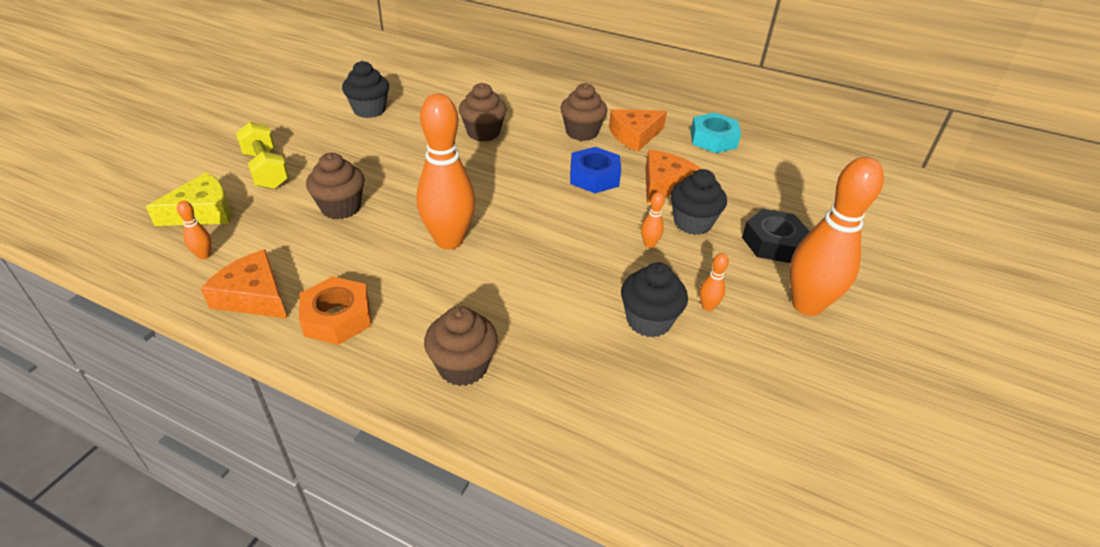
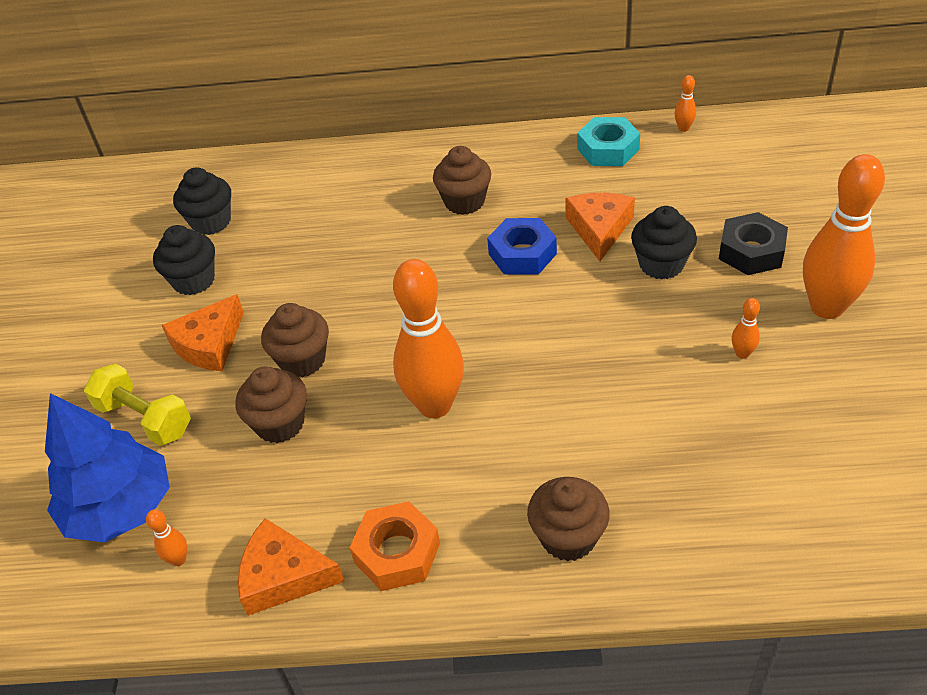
camera: 20 degrees left, 5 degrees up
yellow cheese [146,172,231,226] -> blue tree [45,393,170,543]
brown cupcake [459,83,507,141] -> brown cupcake moved to [261,303,329,377]
orange cheese [609,109,667,152] -> orange cheese moved to [162,294,244,371]
black cupcake [621,262,688,338] -> black cupcake moved to [173,167,231,235]
orange bowling pin [641,192,665,248] -> orange bowling pin moved to [675,75,696,132]

